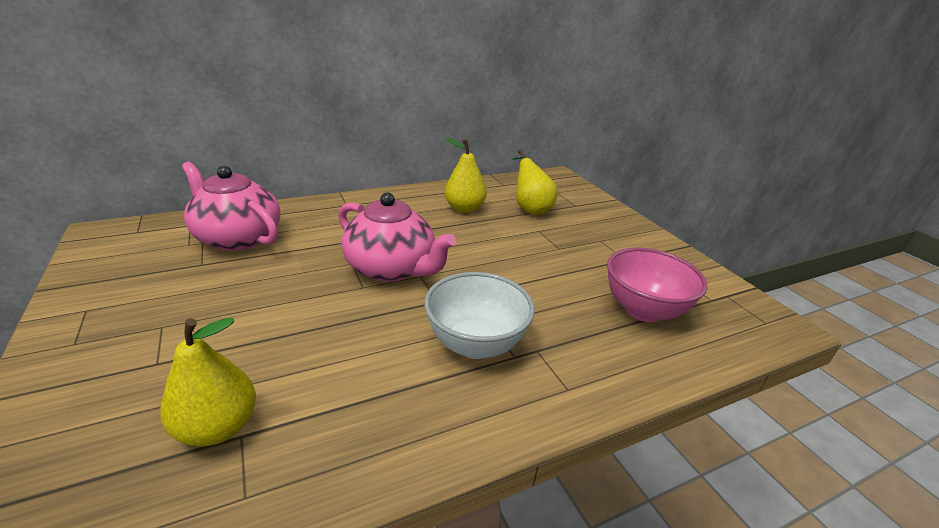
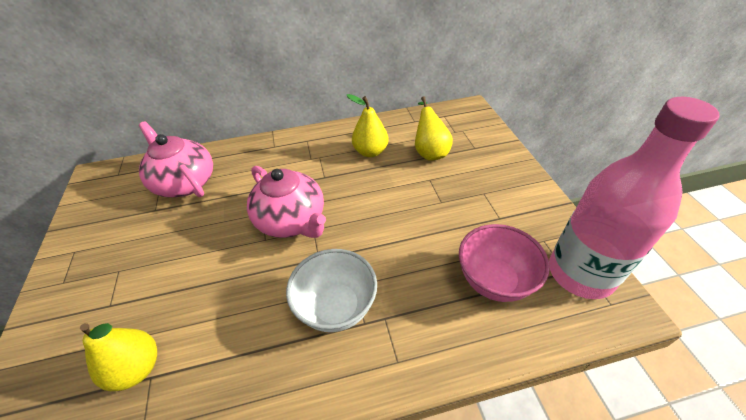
camera: 15 degrees right, 15 degrees up
none -> pink bottle [549,97,719,299]

